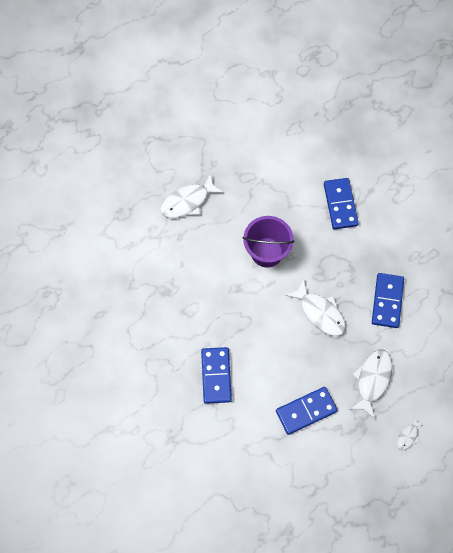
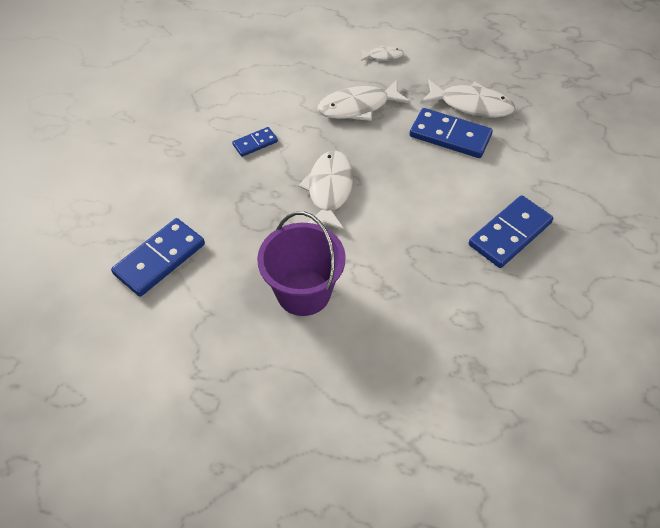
camera: 130 degrees left, 15 degrees down
white fish [160,173,224,218] -> white fish moved to [420,79,515,118]
blue domino [372,273,404,328] -> blue domino [232,127,278,157], size x0.55

